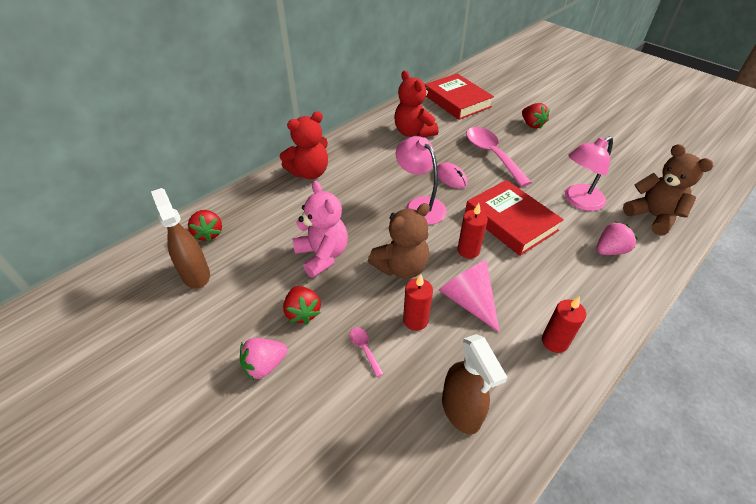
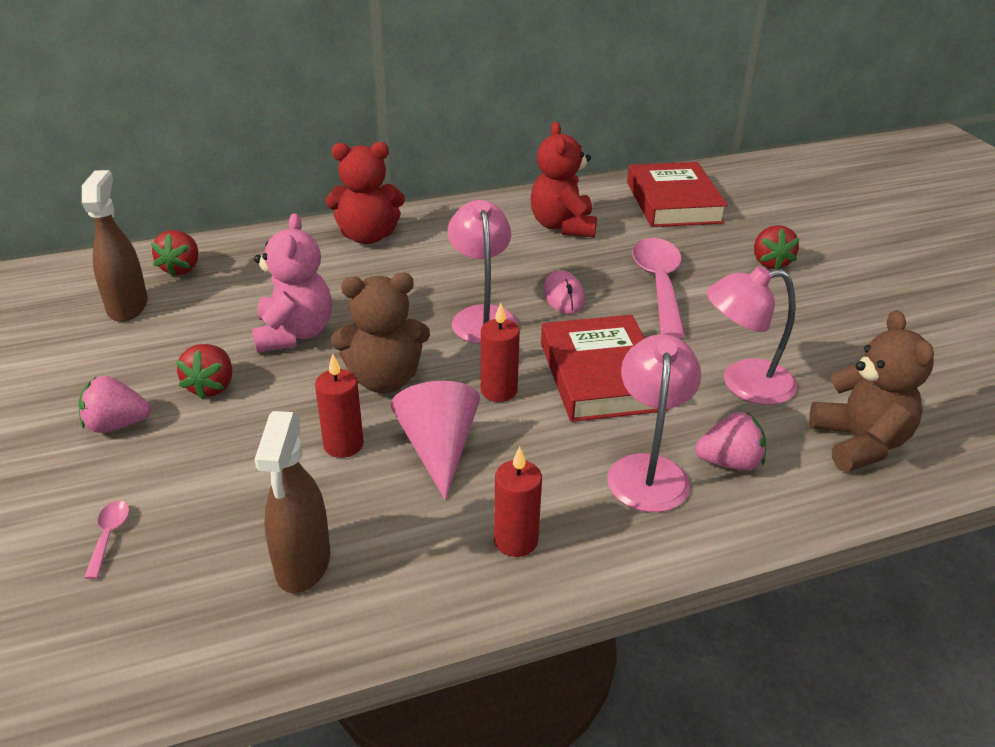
camera: 25 degrees right, 10 degrees down
pink spoon [350,327,384,377] -> pink spoon moved to [84,500,130,579]
none -> pink lamp [607,334,701,512]

